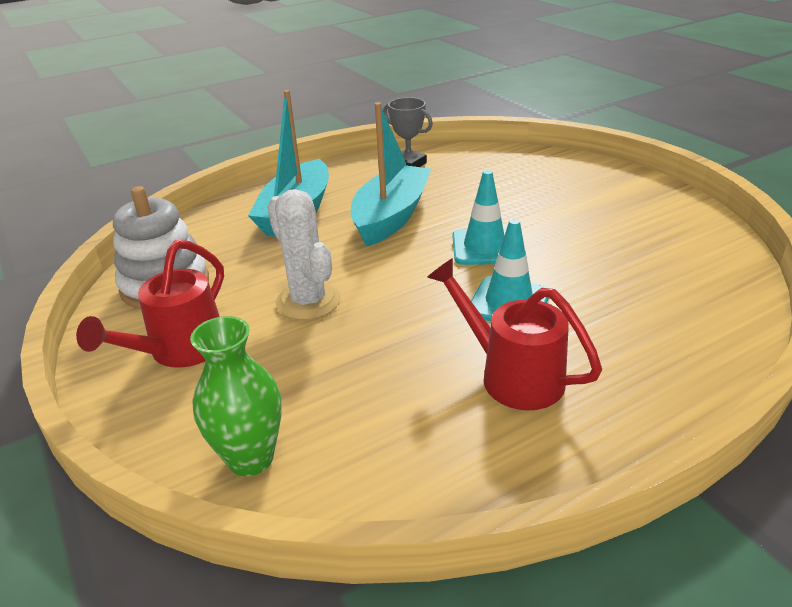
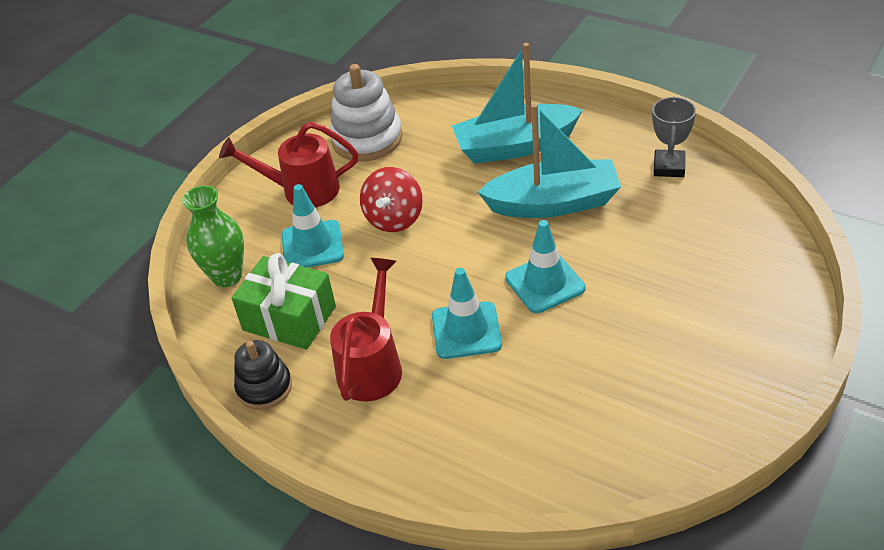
camera: 65 degrees right, 10 degrees up
white cactus [267,189,341,320] -> red spinning top [360,167,423,232]
none -> green gift [231,253,336,349]
none -> black stacking toy [234,340,292,410]
none -> turquoise traffic cone [282,184,344,268]

